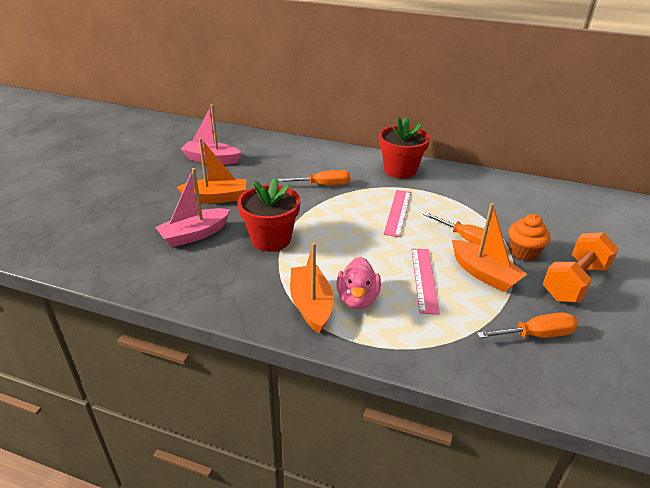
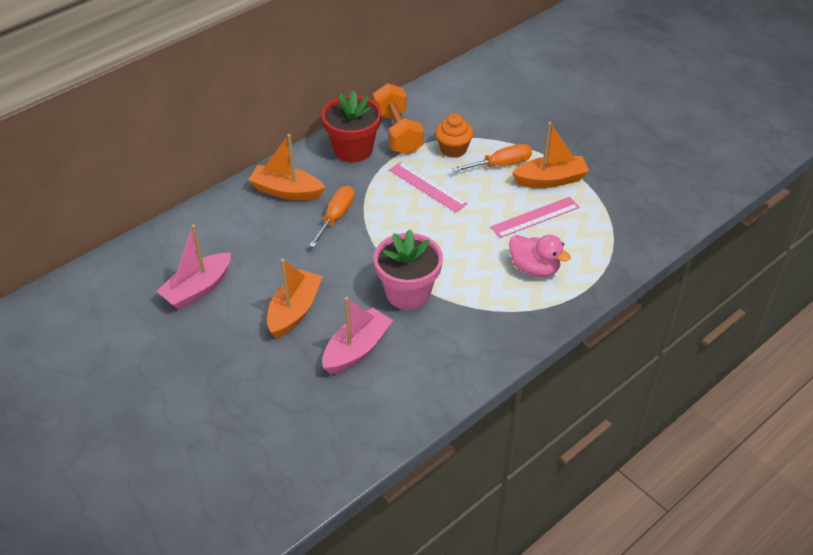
camera: 60 degrees left, 10 degrees up
pink boat [155,168,230,247] -> pink boat turned 135 degrees counterclockwise [322,297,393,374]
red flower pot [237,177,300,252] -> pink flower pot [374,229,443,310]
orange boat [290,243,334,334] -> orange boat moved to [248,134,325,200]
pink ruler [411,248,440,314] -> pink ruler turned 60 degrees counterclockwise [491,197,579,238]
orange screwdriver [477,312,578,338] -> none
orange cupcake [508,214,551,261] -> orange cupcake moved to [435,113,473,158]
orange dumbbell [543,232,619,303] -> orange dumbbell moved to [373,83,424,155]

